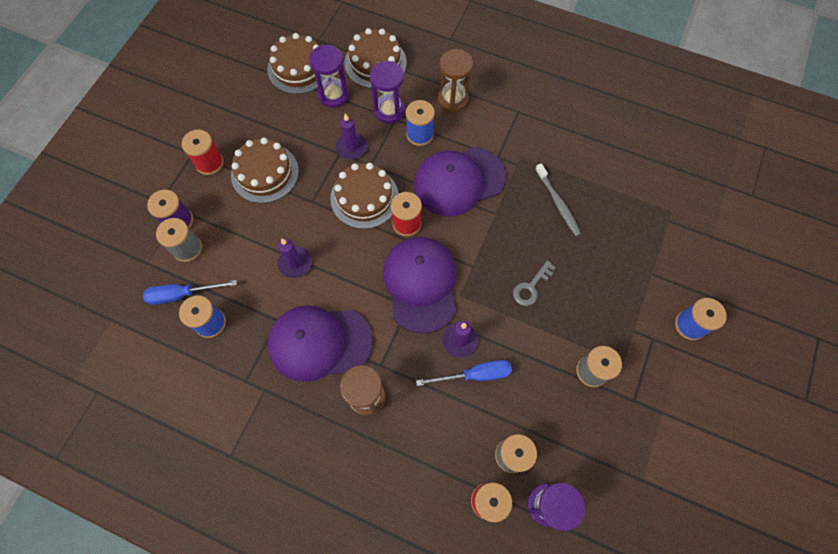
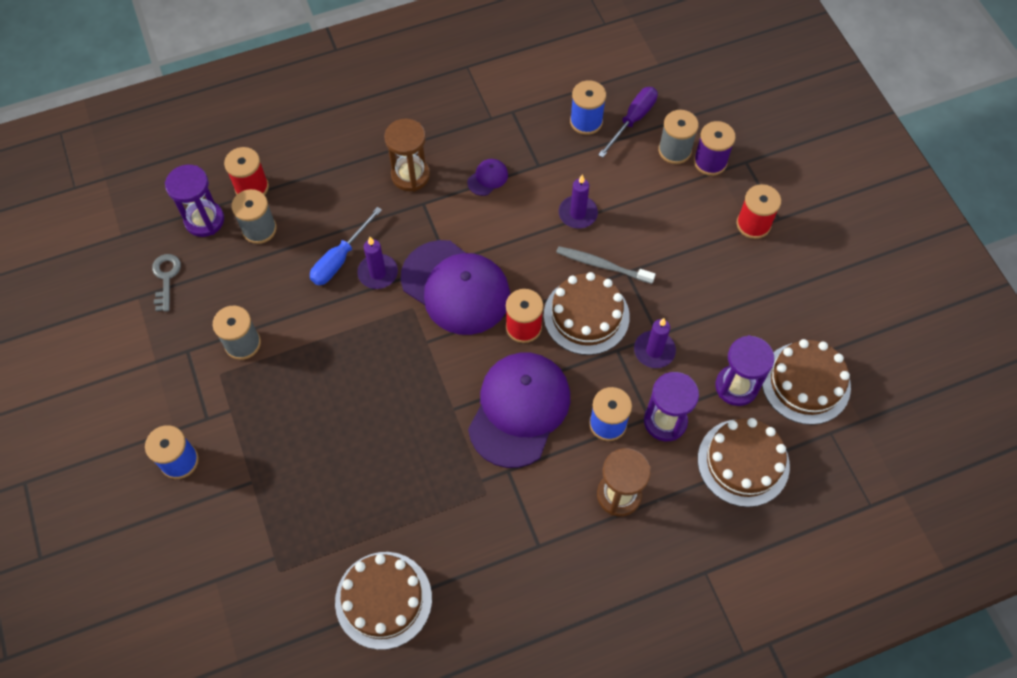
camera: 135 degrees right, 5 degrees down
blue screwdriver [143,280,237,305] -> purple screwdriver [598,87,658,158]
brown cake [231,138,299,203] -> brown cake moved to [335,552,432,650]
purple cap [268,305,373,382] -> purple cap [467,159,508,196], size x0.40
grey key [513,261,556,306] -> grey key moved to [152,254,181,312]
grey toothbrush [535,163,581,236] -> grey toothbrush moved to [556,246,656,284]

